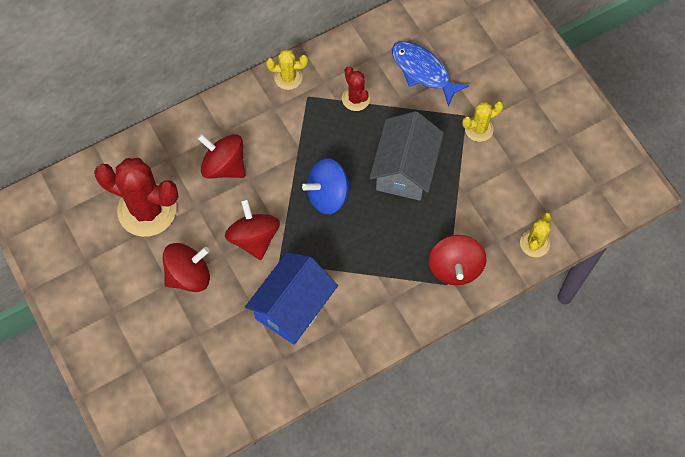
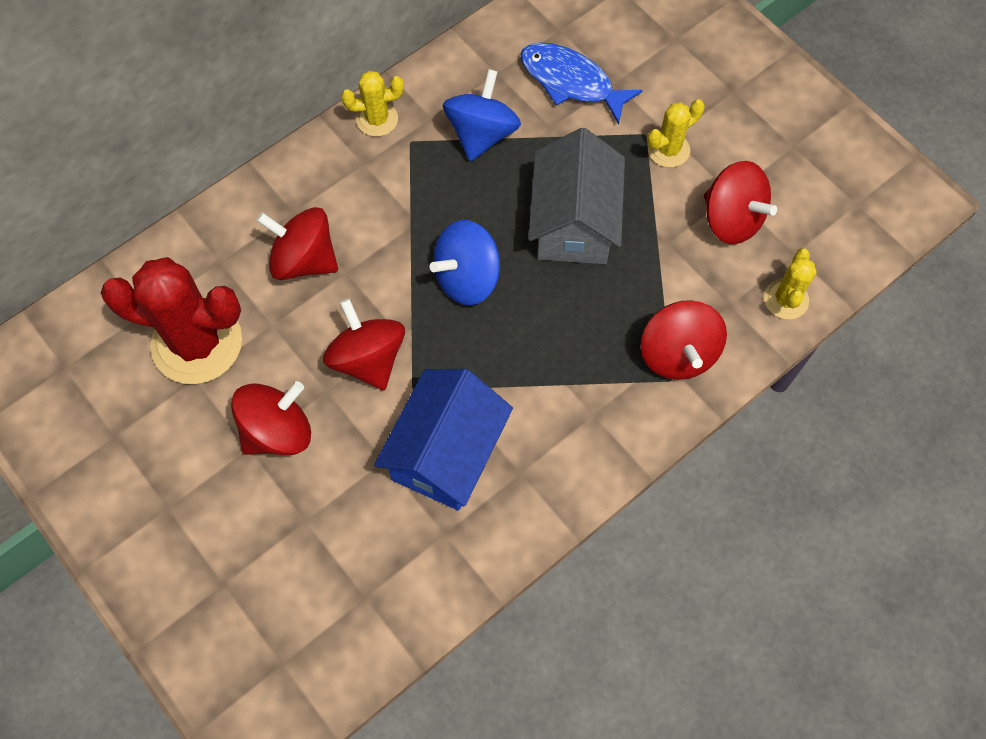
camera: 10 degrees left, 0 degrees up
red cactus [342,67,370,111] -> blue spinning top [443,69,521,161]
none -> red spinning top [704,161,777,244]

